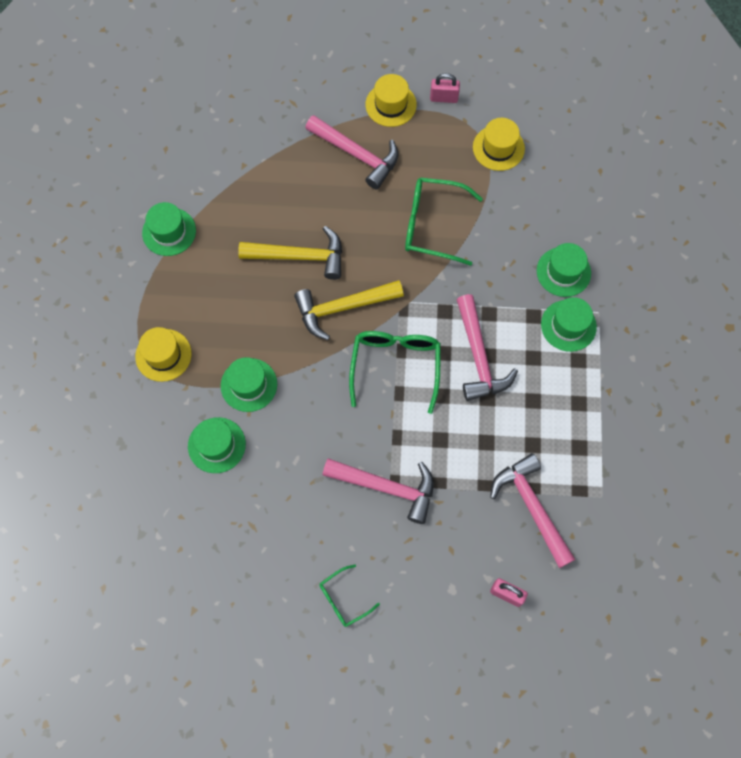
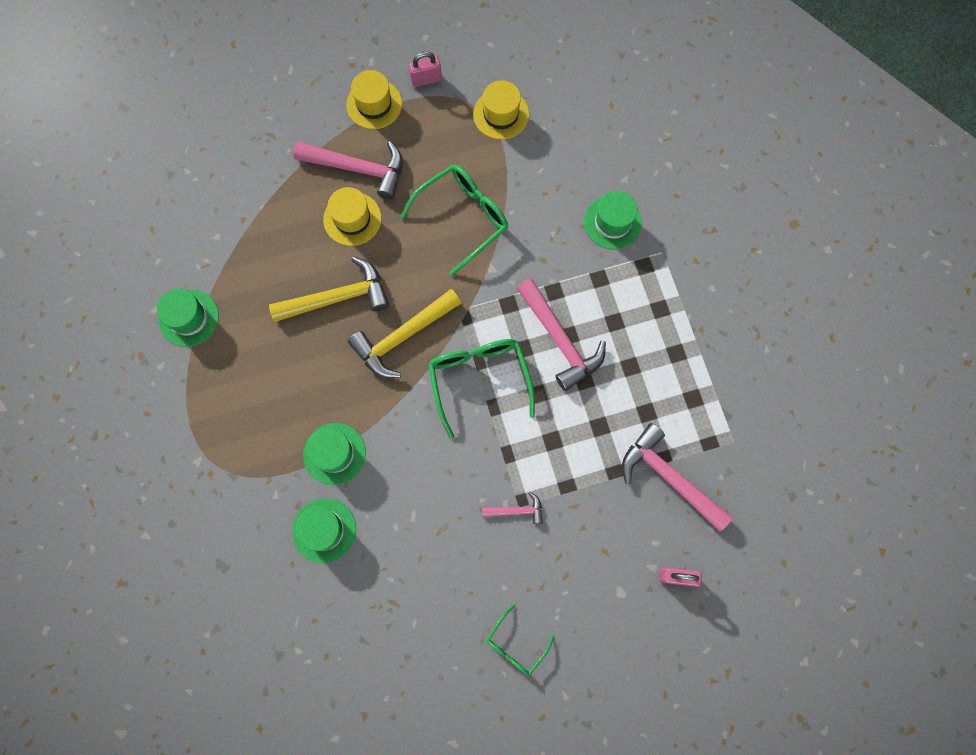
camera: 20 degrees left, 5 degrees up
yellow hat [135,327,192,382] -> yellow hat moved to [323,187,381,246]
pink hammer [323,458,434,524] -> pink hammer [482,492,543,524], size x0.49
green glasses [405,177,483,266] -> green glasses turned 150 degrees clockwise [400,165,508,276]
green hat [541,297,597,352] -> none

